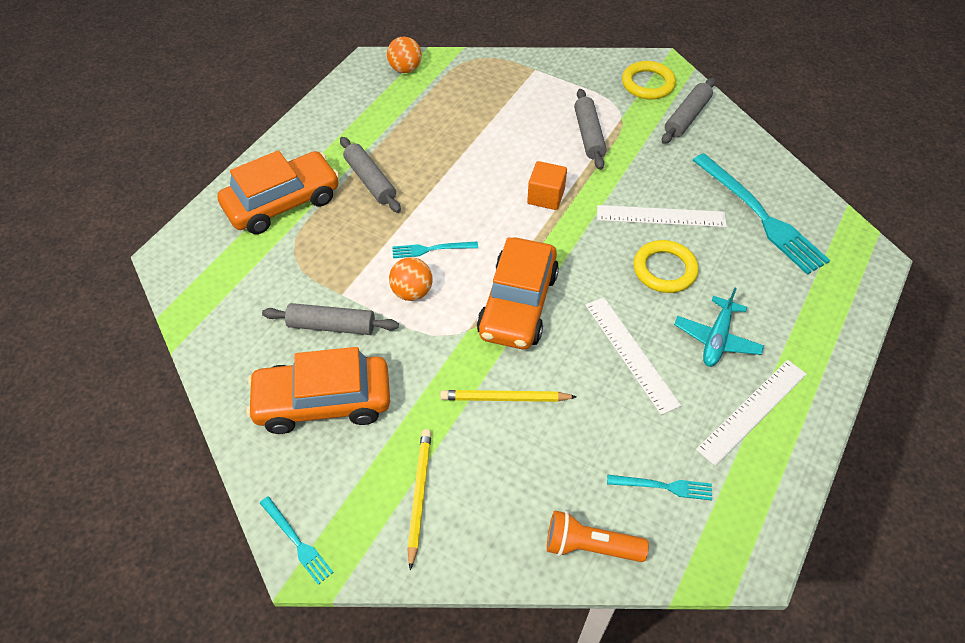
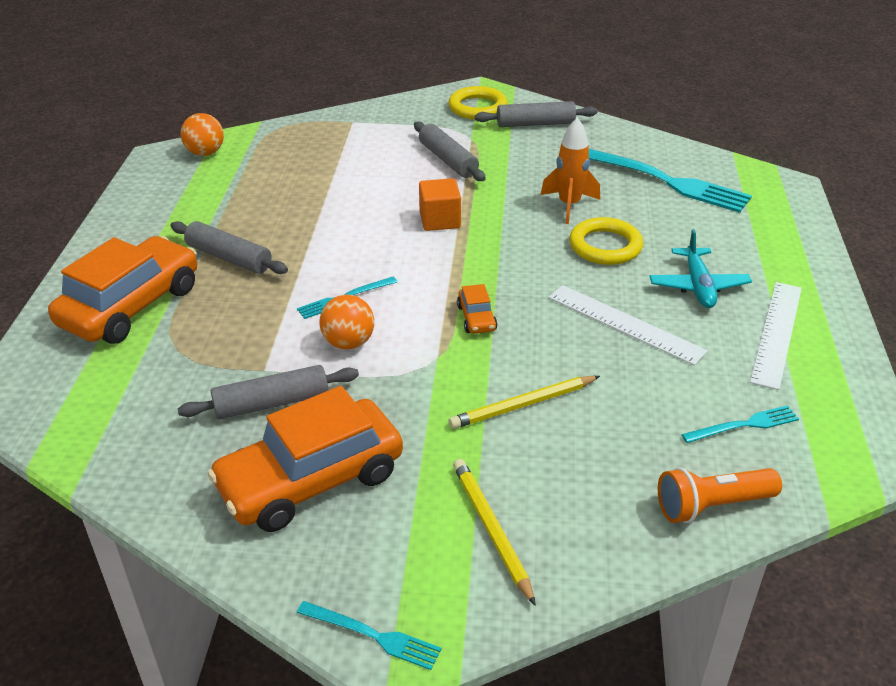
camera: 25 degrees left, 15 degrees down
orange car [477,237,559,349] -> orange car [457,284,497,334], size x0.42
white ruler [597,205,727,227] -> orange rocket [541,118,600,224]
grey rolling pin [662,78,715,144] -> grey rolling pin turned 75 degrees clockwise [475,101,597,127]

